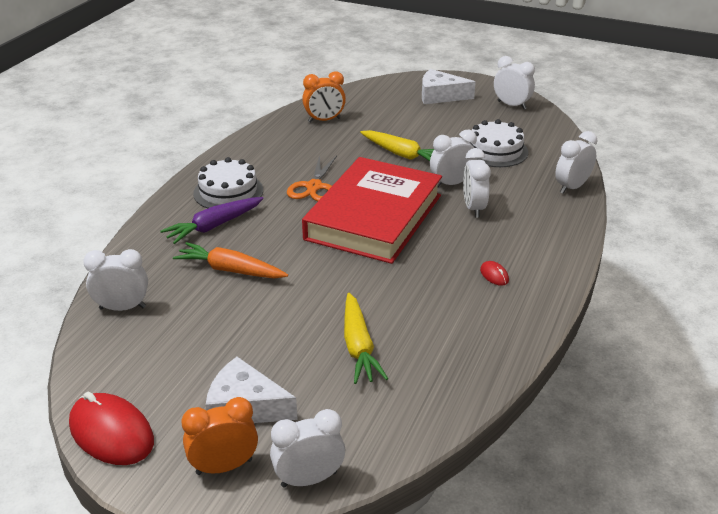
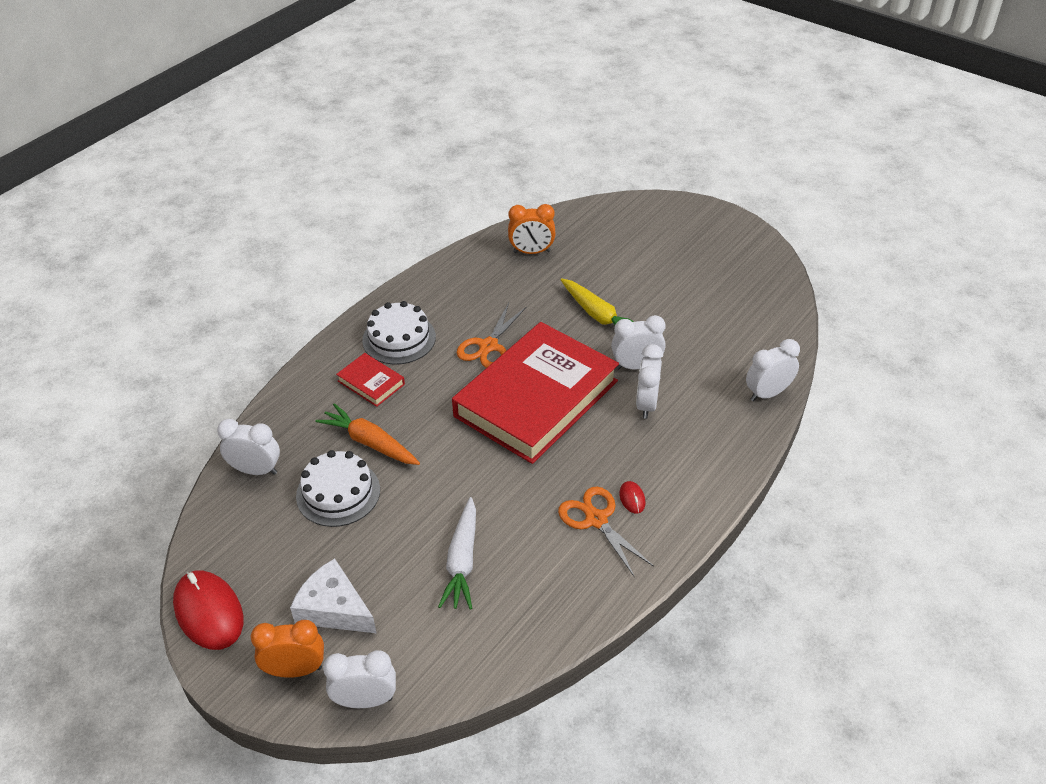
camera: 15 degrees right, 10 degrees up
purple carrot [160,197,264,244] -> red book [336,353,405,407]
yellow carrot [344,293,388,384] -> white carrot [438,497,476,610]
white cheese [422,69,476,104] -> none
white cake [469,119,528,167] -> white cake moved to [296,450,380,527]
white clock [494,56,535,109] -> none
none -> orange scissors [558,486,654,577]

